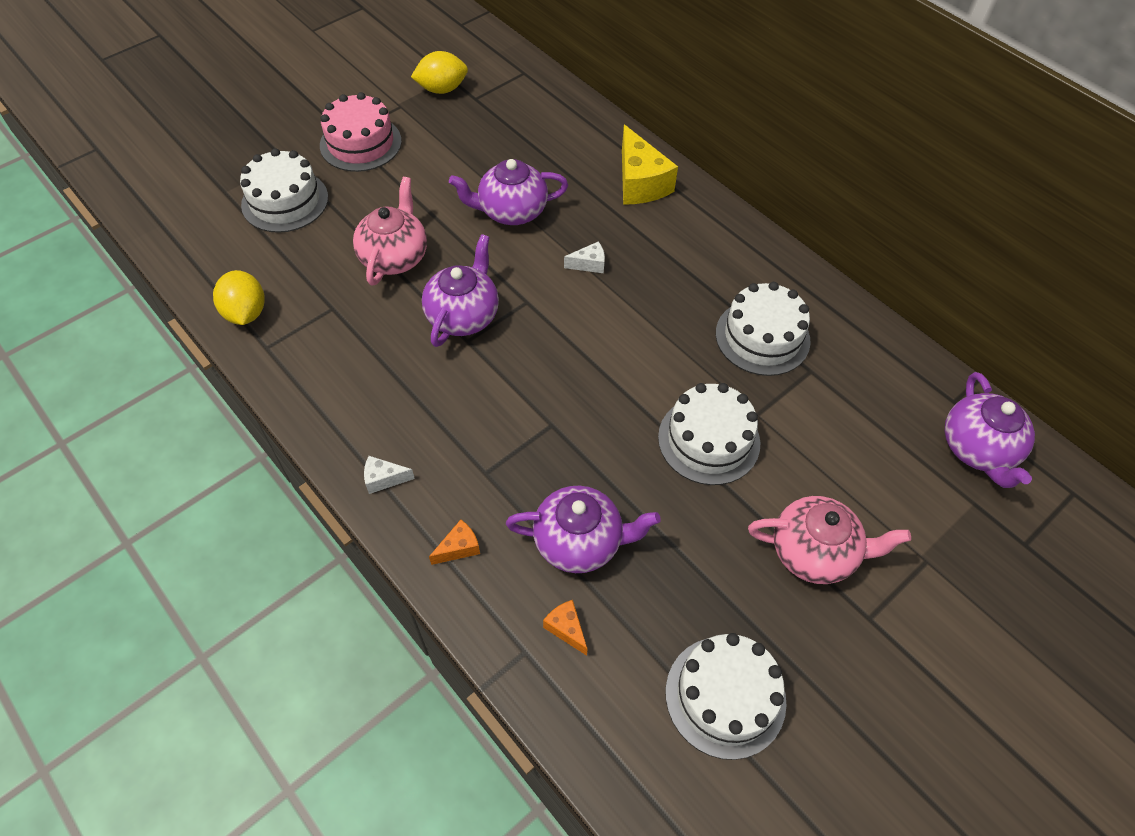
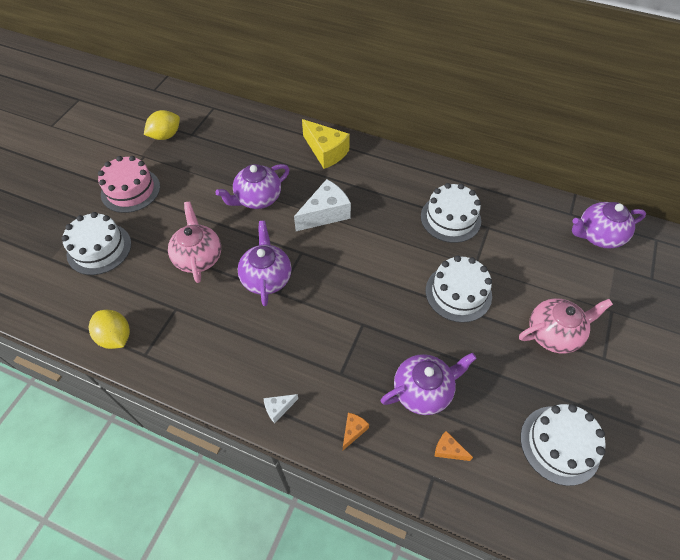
camera: 25 degrees left, 0 degrees up
white cheese [564,241,605,273] -> white cheese [294,179,351,231], size x2.10
purple teapot [944,372,1035,488] -> purple teapot turned 105 degrees clockwise [572,202,646,249]

